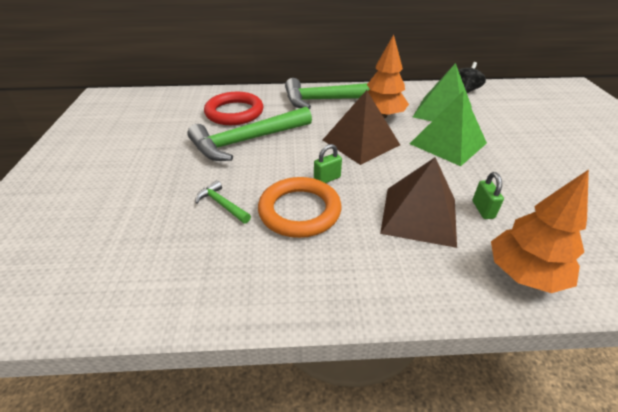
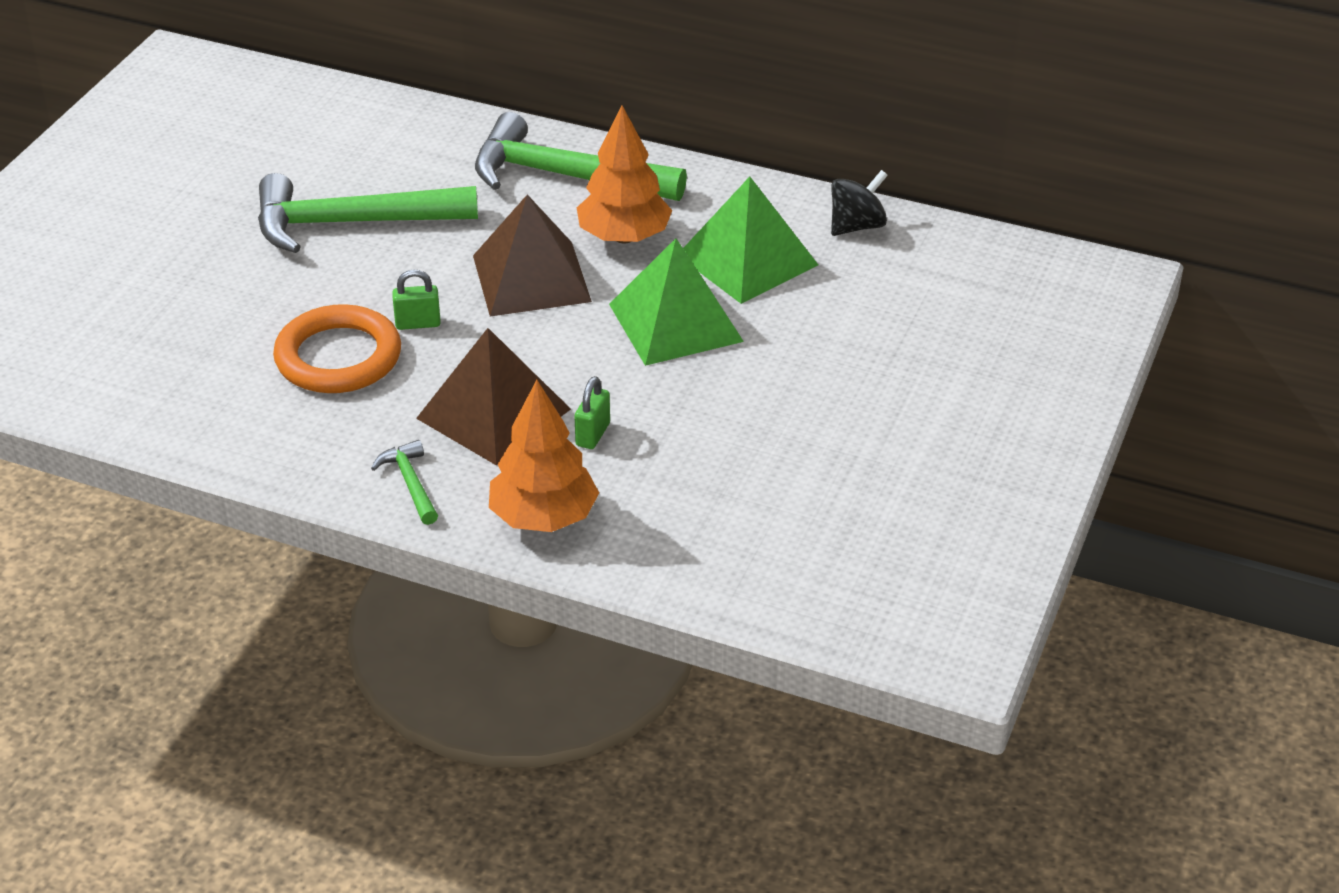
camera: 25 degrees right, 0 degrees up
green hammer [195,180,251,224] -> green hammer moved to [371,440,438,525]
red ring [204,92,263,125] -> none

